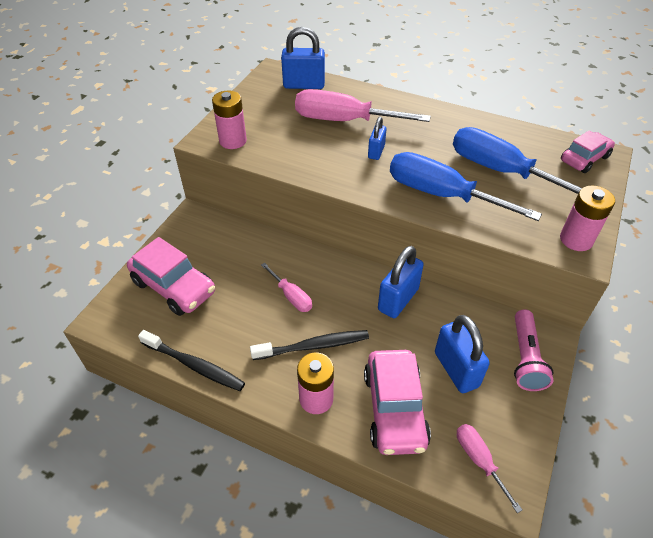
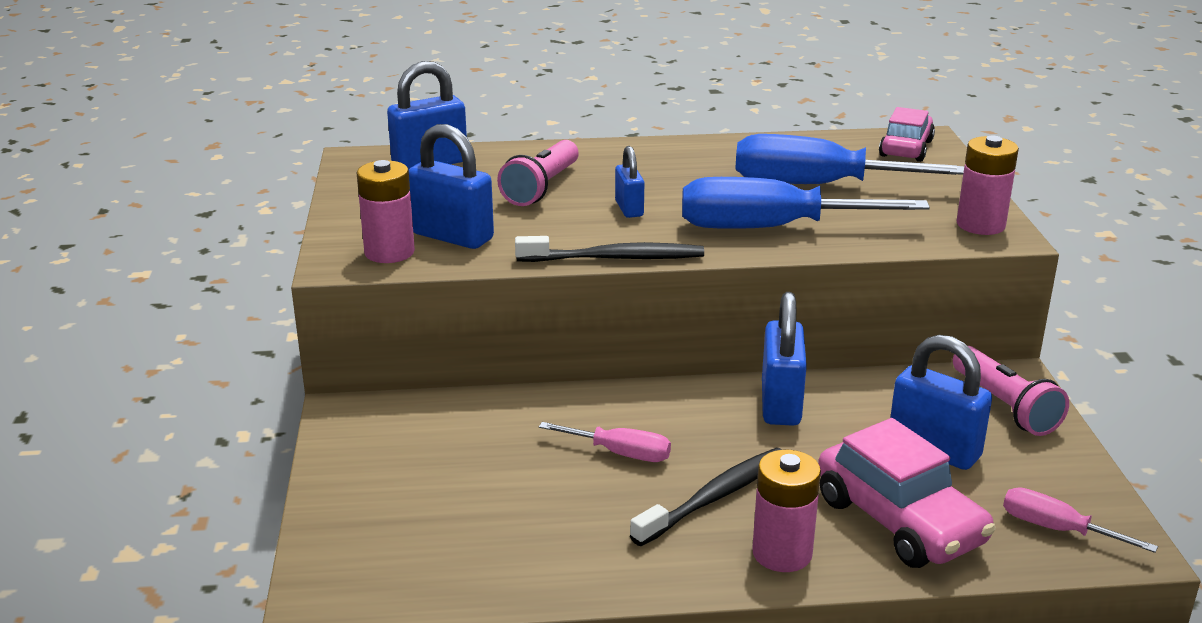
camera: 30 degrees left, 20 degrees down
pink car [127,237,215,316] -> none
black toothbrush [138,330,245,391] -> black toothbrush moved to [515,236,704,262]
pink screwdriver [295,89,431,122] -> pink flashlight [497,140,579,206]
none -> blue padlock [409,124,494,249]

